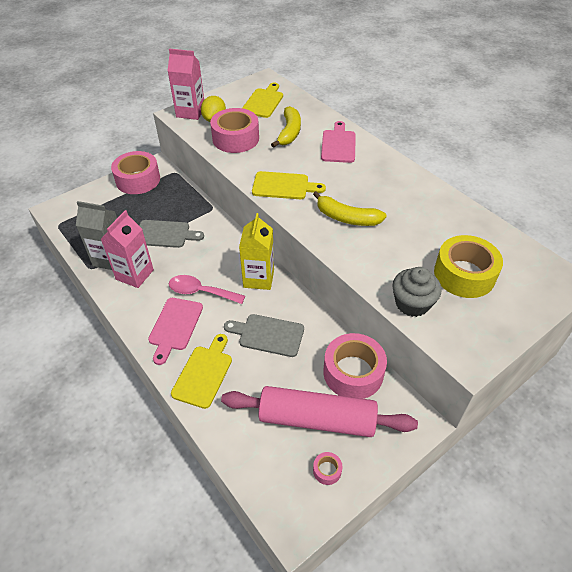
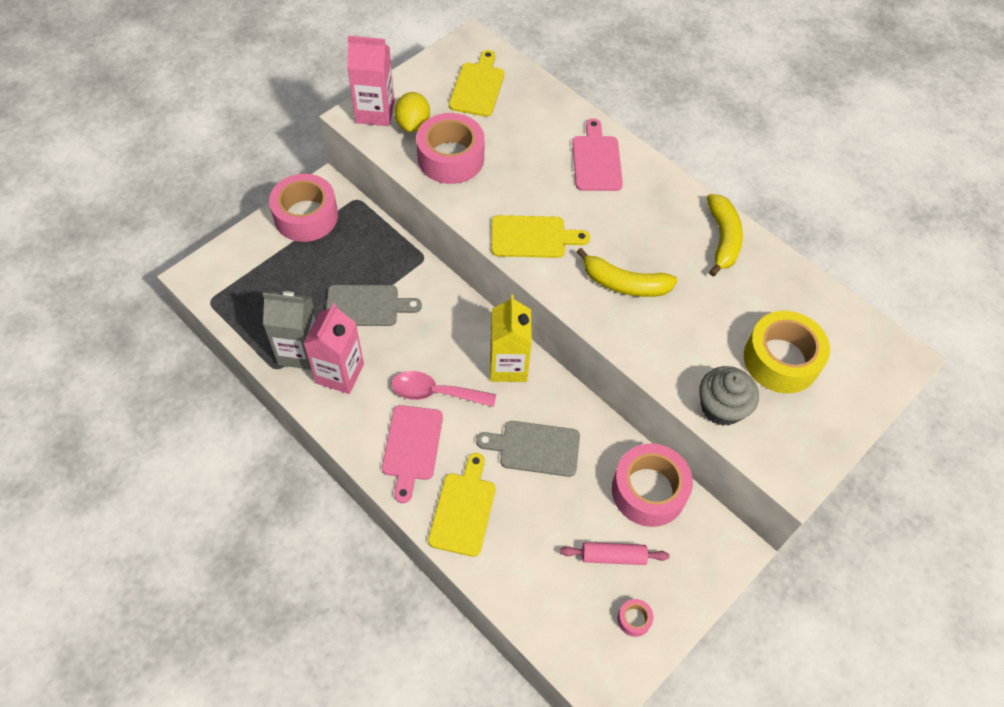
camera: 10 degrees left, 10 degrees up
pink rolling pin [221,386,418,437] -> pink rolling pin [560,542,669,565], size x0.46
yellow banana [271,106,301,148] -> yellow banana moved to [707,194,743,276]

